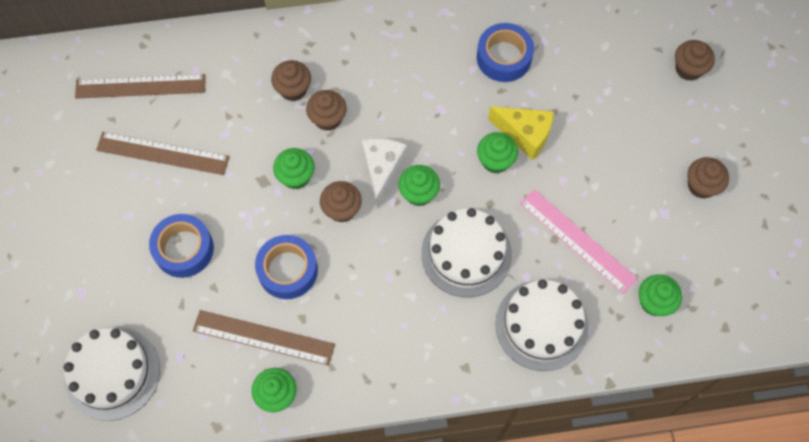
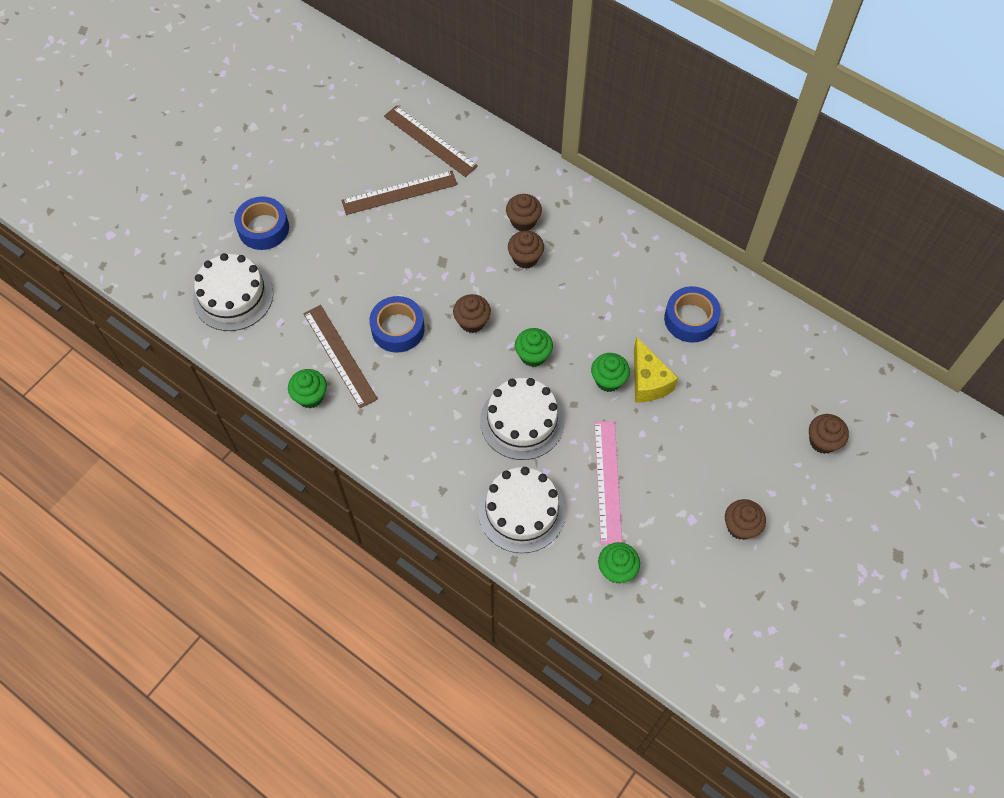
camera: 45 degrees right, 5 degrees down
brown ruler [96,132,230,175] -> brown ruler turned 75 degrees counterclockwise [341,170,457,215]
blue tape [149,214,214,278] -> blue tape moved to [234,196,289,250]
green cupcake [273,148,314,189] -> none
white cheese [362,138,407,209] -> none

